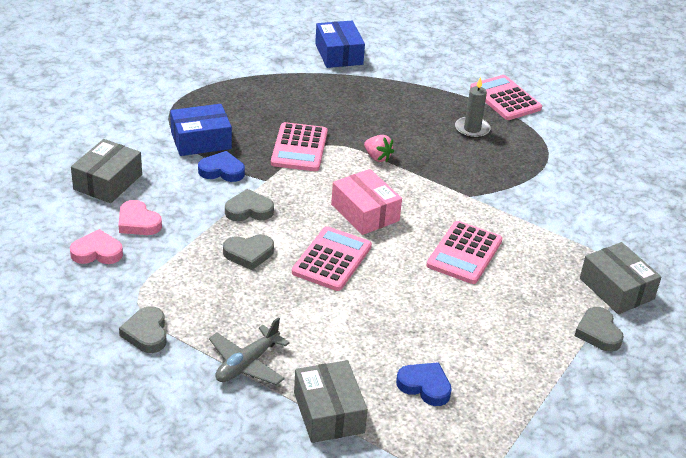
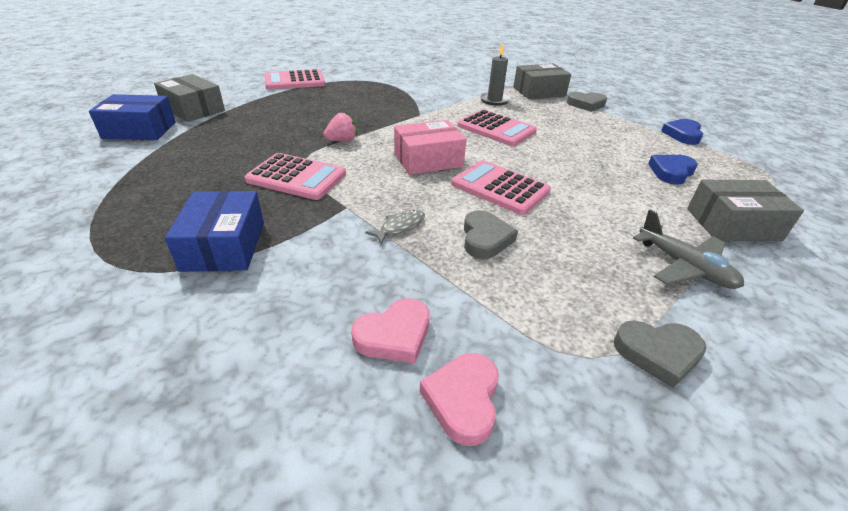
camera: 75 degrees left, 0 degrees up
grey box [71,139,142,203] -> grey box moved to [154,74,225,122]
blue heart [198,151,245,182] -> blue heart moved to [661,119,703,145]
grey heart [225,189,274,221] -> grey fish [365,210,425,245]
grey candle [455,77,491,138] -> grey candle moved to [480,43,511,106]

